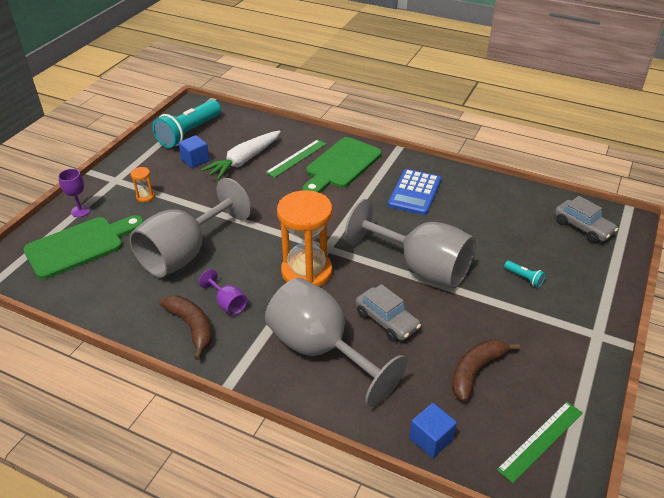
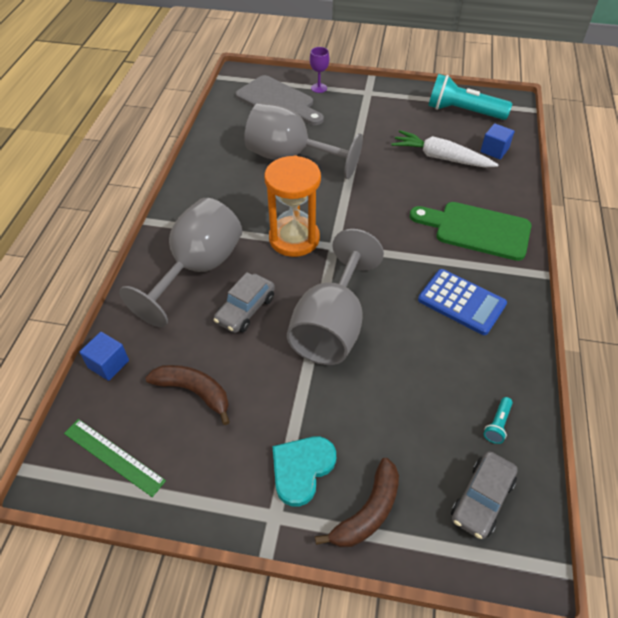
camera: 75 degrees right, 10 degrees up
green cutting board [23,215,144,279] -> grey cutting board [235,75,324,125]
orange hourglass [131,167,155,202] -> none
brown banana [159,295,212,360] -> brown banana moved to [315,458,399,547]
blue cube [178,135,210,168] -> blue cube moved to [480,123,515,159]
purple goblet [199,269,247,315] -> none
green ruler [265,139,327,178] -> none
blue calculator [388,169,441,215] -> blue calculator turned 150 degrees counterclockwise [418,269,507,335]
turquoise flashlight [504,261,546,287] -> turquoise flashlight moved to [484,397,513,444]
none -> turquoise heart [272,437,336,507]

